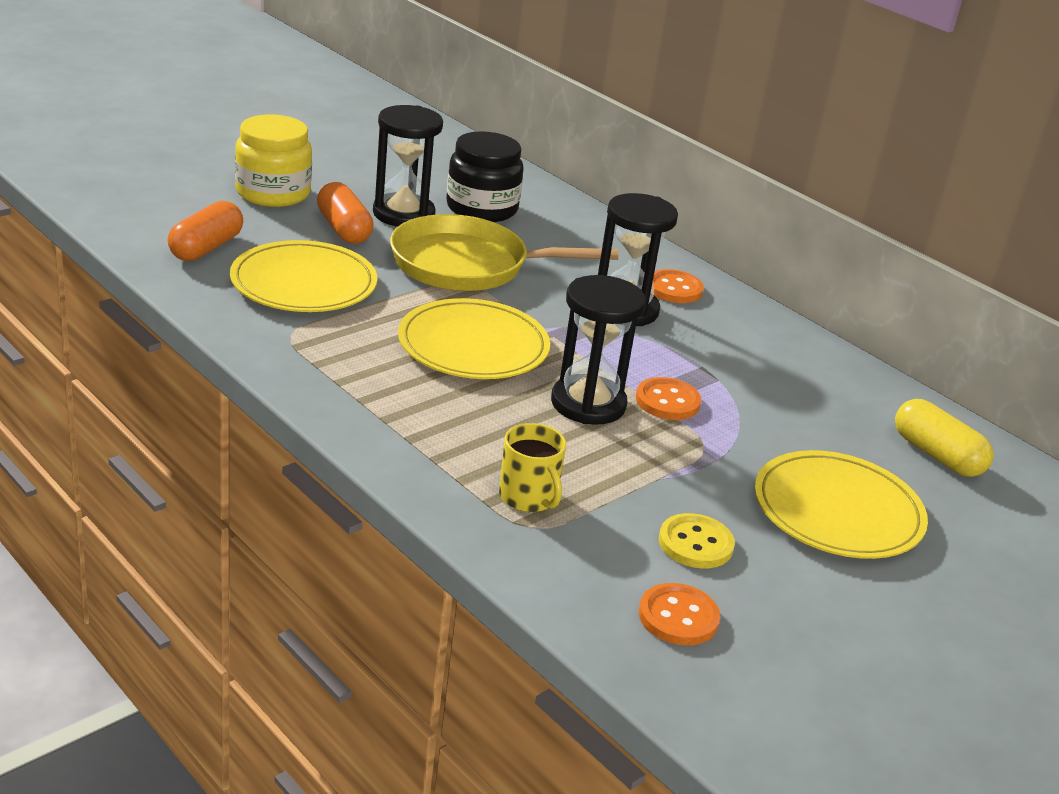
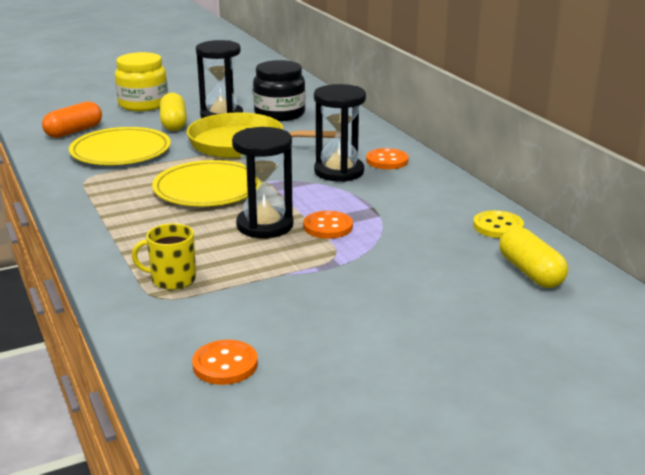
camera: 20 degrees right, 5 degrees down
orange capsule [317,182,374,244] -> yellow capsule [160,93,187,131]
yellow mug [499,423,566,512] -> yellow mug turned 105 degrees clockwise [132,223,196,290]
yellow button [659,513,735,568] -> yellow button moved to [473,210,524,238]
yellow plate [755,450,928,559] -> none

